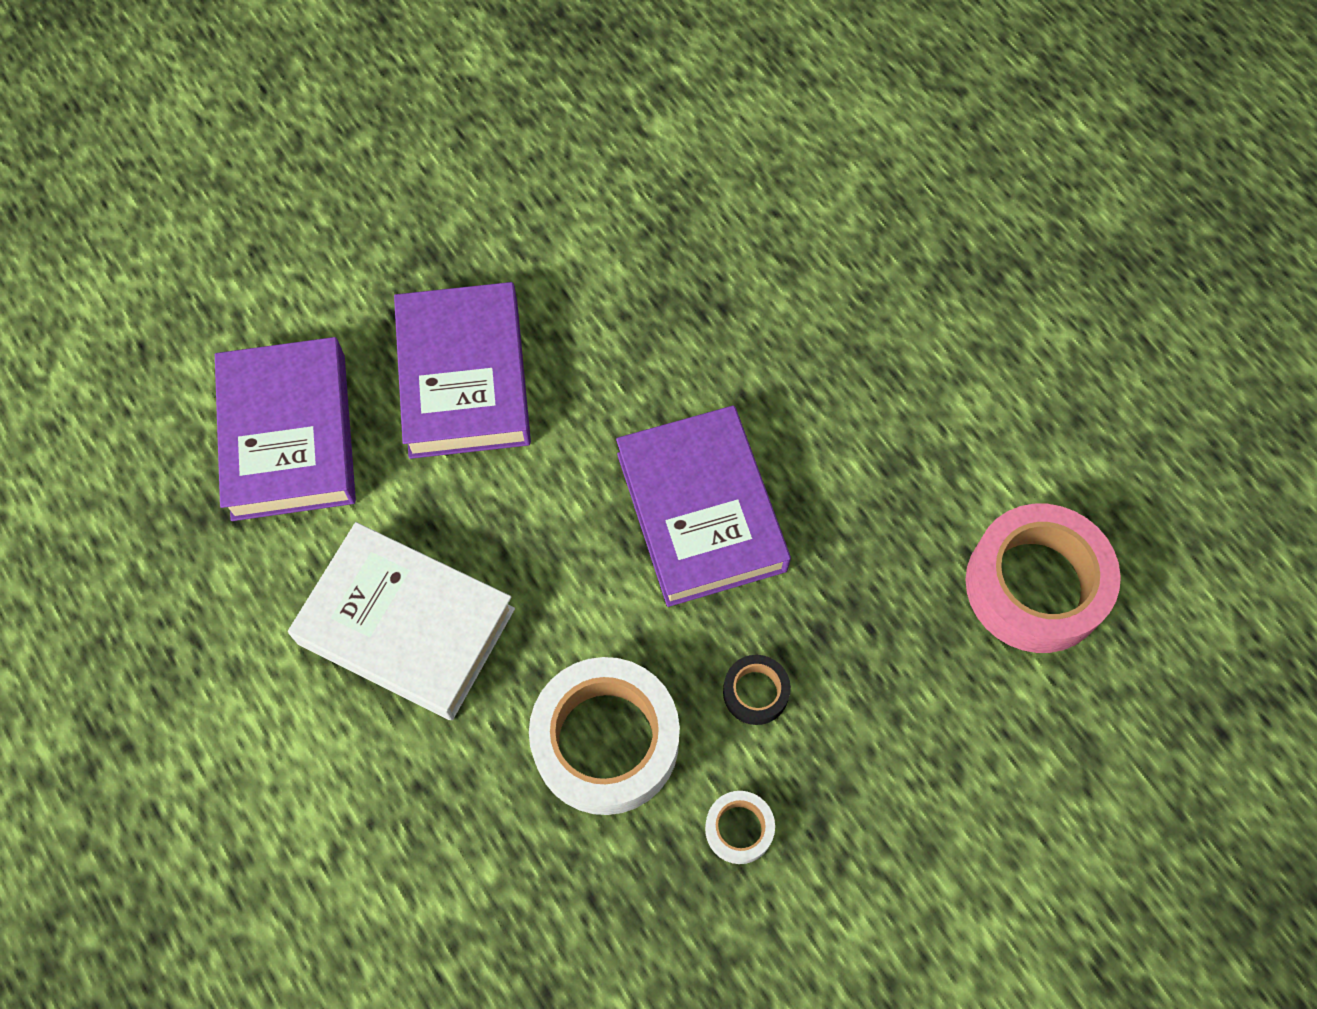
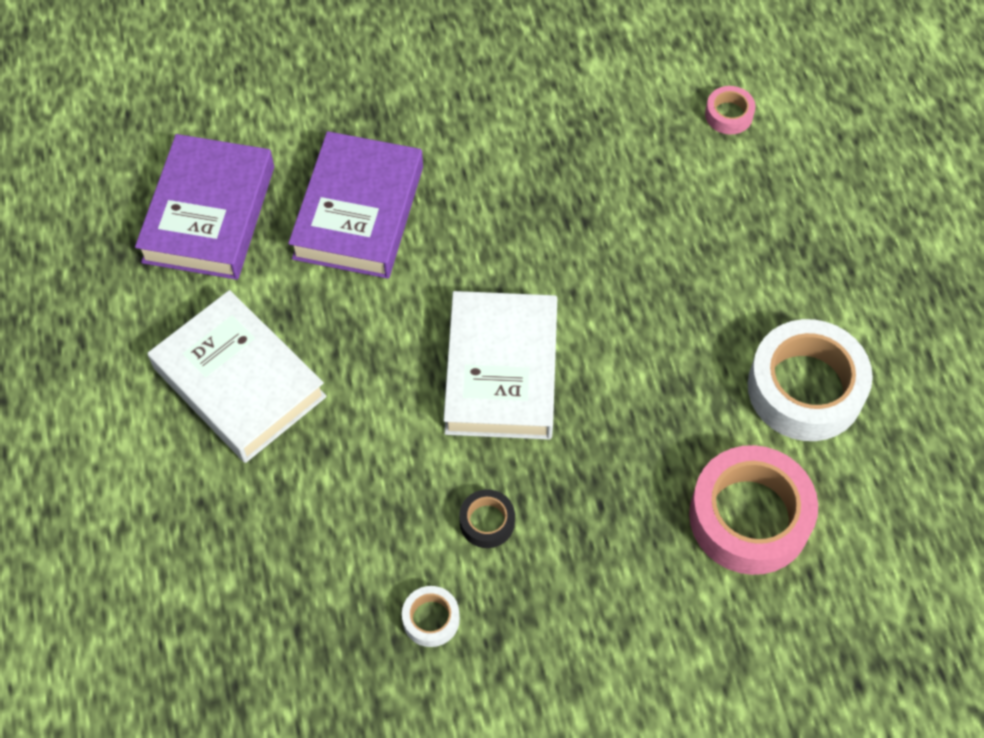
camera: 20 degrees right, 5 degrees down
white tape [529,657,680,815] -> white tape moved to [748,319,873,441]
purple book [616,405,791,607] -> white book [444,291,557,440]
none -> pink tape [705,86,755,135]

